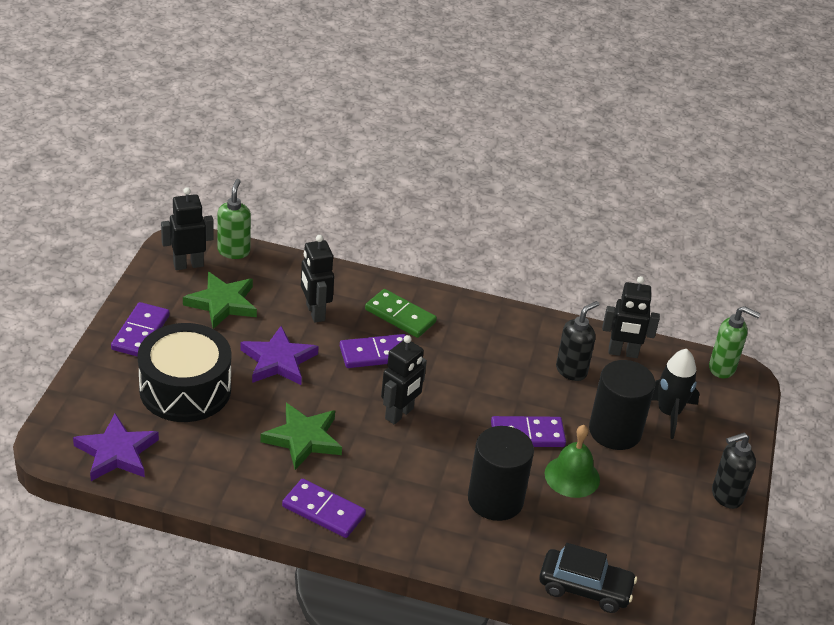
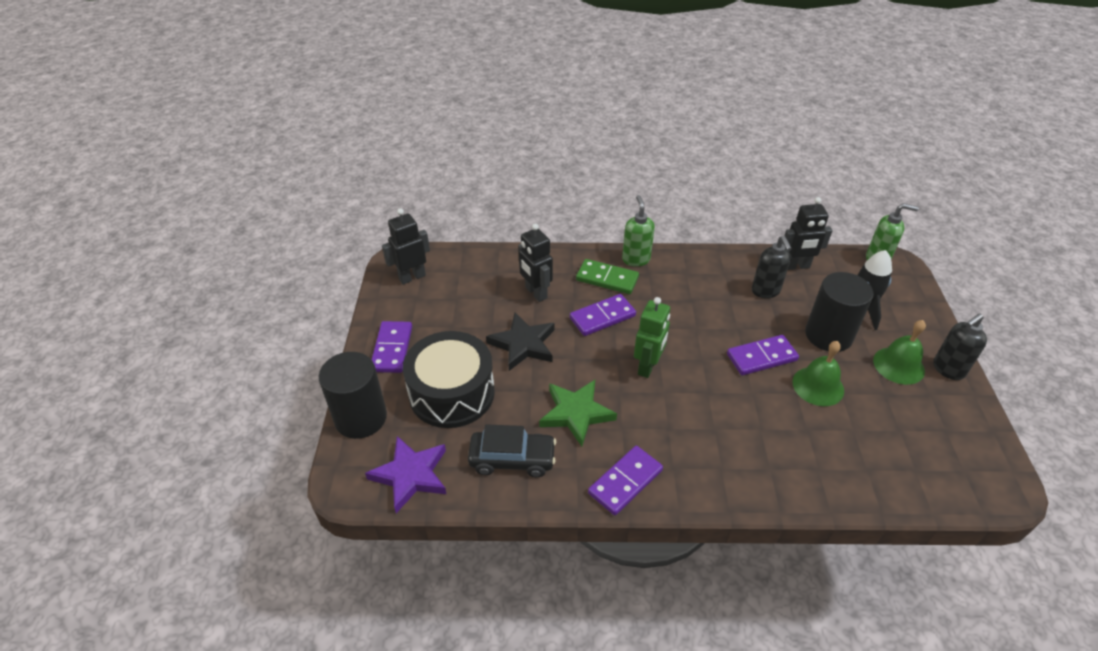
camera: 10 degrees left, 5 degrees up
green star [183,272,257,329] -> none
green soap dispenser [217,179,251,259] -> green soap dispenser moved to [622,195,655,267]
purple star [241,326,319,385] -> black star [486,313,555,371]
purple domino [282,479,366,538] -> purple domino turned 60 degrees counterclockwise [588,446,663,515]
black robot [381,335,427,425] -> green robot [634,297,670,378]
black cylinder [468,426,534,521] -> black cylinder moved to [319,352,387,439]
black car [539,543,637,613] -> black car moved to [468,424,556,477]
black soap dispenser [556,301,599,381] -> black soap dispenser turned 135 degrees clockwise [752,236,792,298]
none -> green bell [873,320,926,385]

